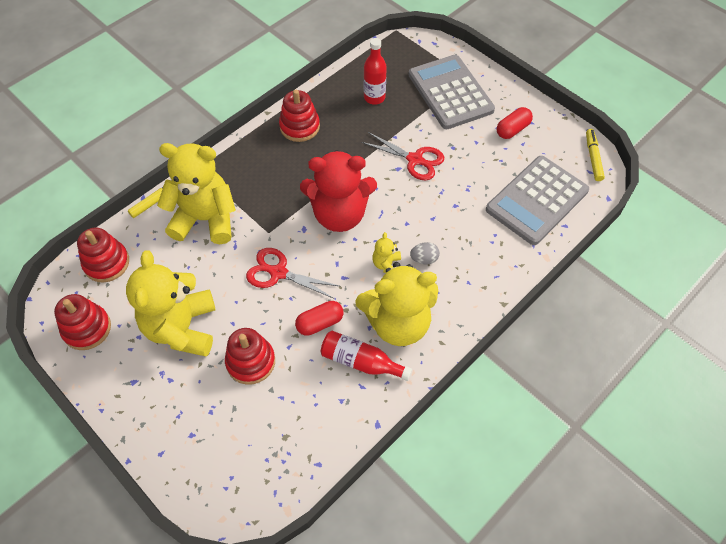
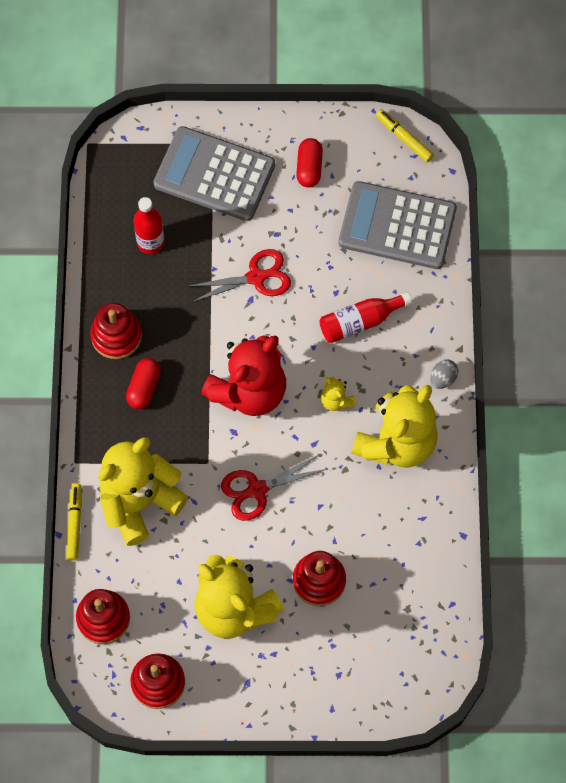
camera: 45 degrees left, 10 degrees up
red capsule [295,301,343,336] -> red capsule moved to [126,358,161,409]
red bottle [321,331,412,381] -> red bottle moved to [319,292,412,343]
grey egg [410,242,440,264] -> grey egg moved to [430,359,458,389]
grey calculator [486,156,589,245] -> grey calculator turned 105 degrees clockwise [338,181,457,269]

